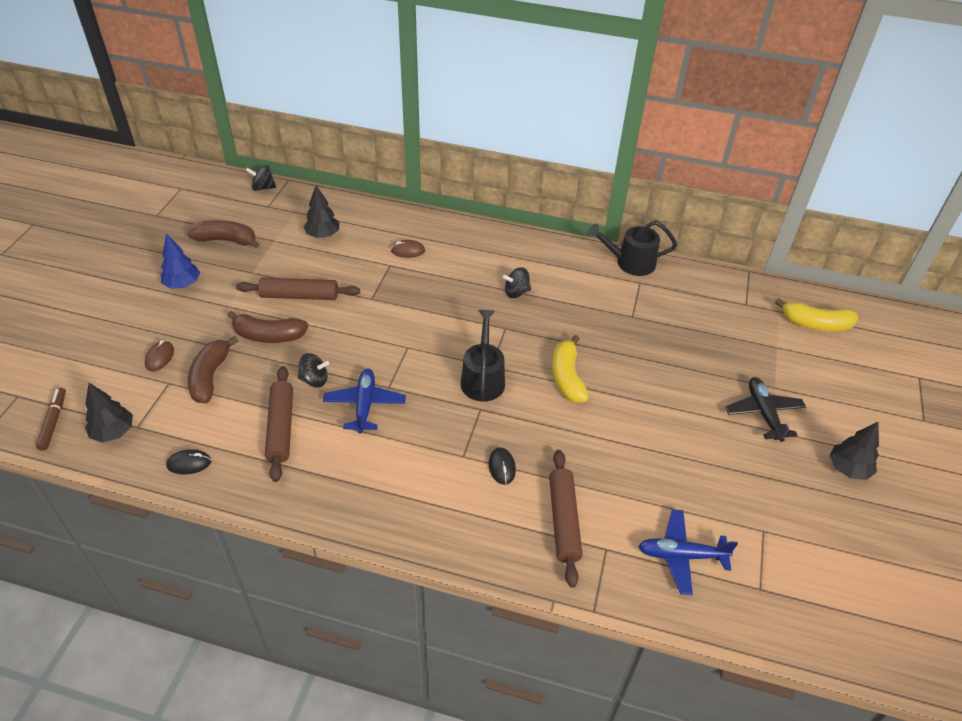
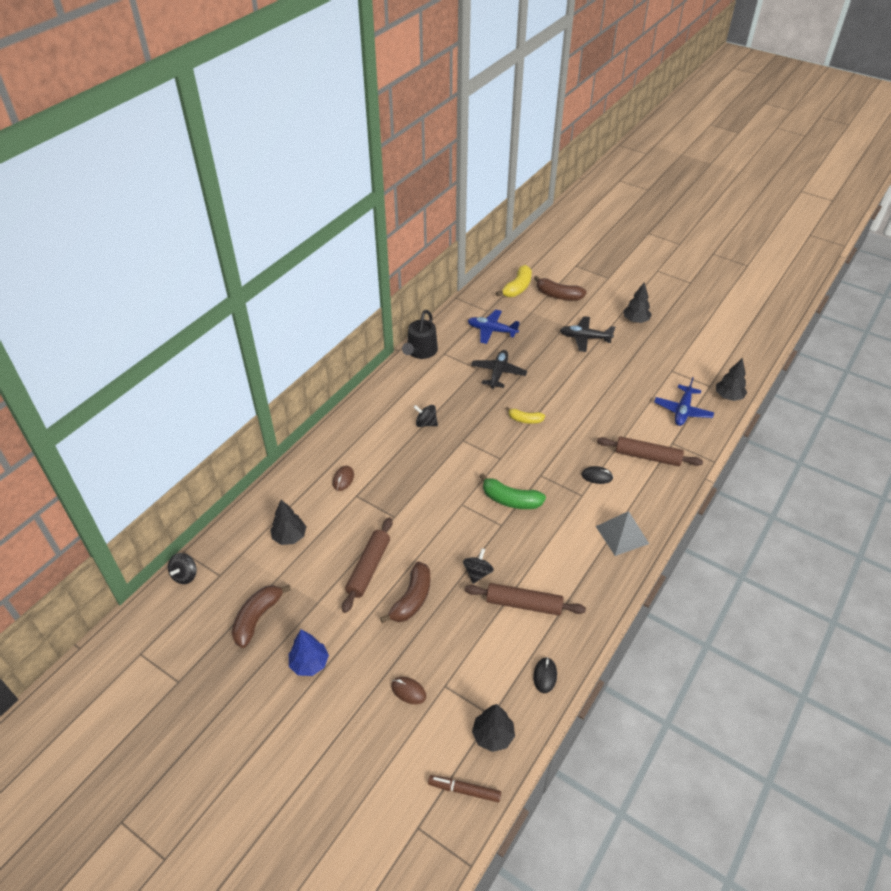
camera: 70 degrees left, 0 degrees up
brown banana [188,336,238,403] -> brown banana moved to [534,276,587,300]
blue plane [323,369,406,434] -> blue plane moved to [468,310,519,344]
black watering can [461,310,505,402] -> none
black spinning top [503,267,531,298] -> black spinning top turned 105 degrees clockwise [413,405,438,427]
yellow banana [552,335,589,403] -> yellow banana [506,407,545,424], size x0.62
none -> black plane [471,350,527,389]
none -> green banana [479,473,546,509]
none -> grey pyramid [596,511,649,556]
none -> black tree [716,358,747,401]

